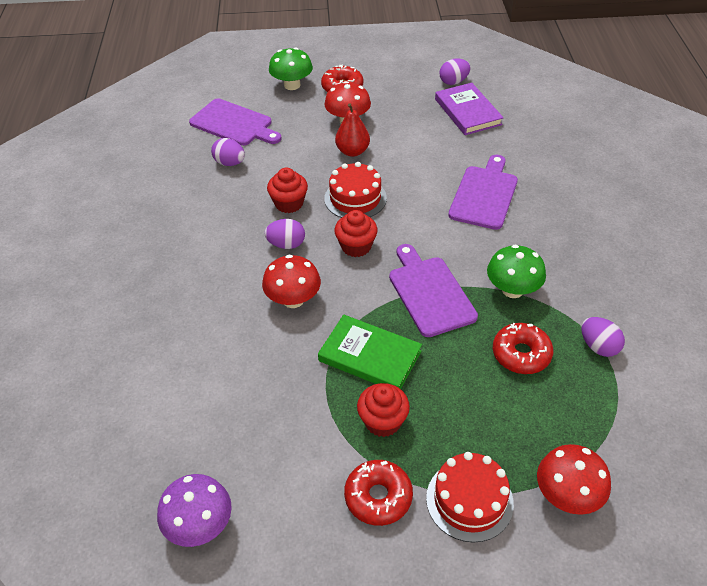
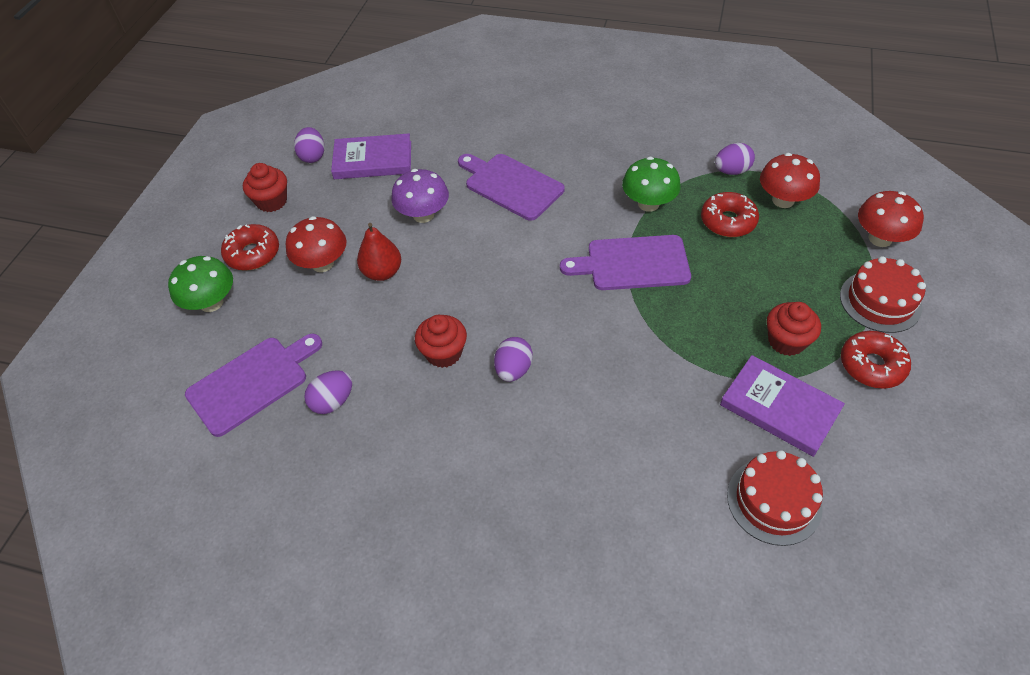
camera: 70 degrees left, 5 degrees up
purple mushroom [157,474,232,547] -> purple mushroom moved to [391,169,449,223]
red mushroom [262,255,321,308] -> red mushroom moved to [760,153,820,208]
green book [318,315,422,389] -> none
red cake [324,162,387,218] -> red cake moved to [727,450,823,546]
red cupcake [334,210,378,257] -> red cupcake moved to [243,163,287,212]
none -> purple book [720,355,845,457]

